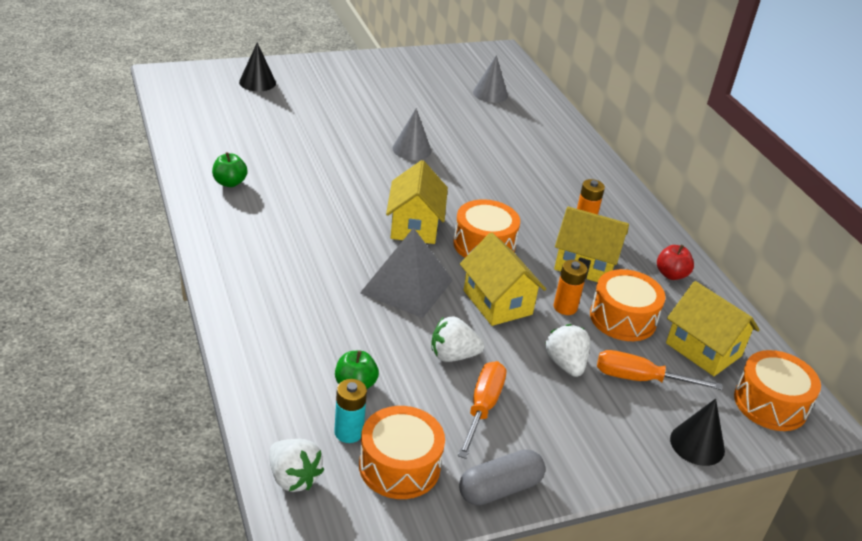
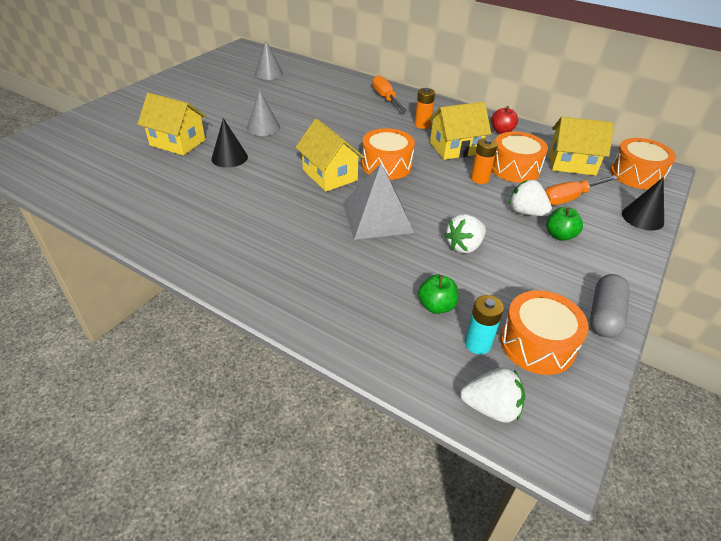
camera: 35 degrees left, 5 degrees up
green apple [212,152,248,187] -> green apple moved to [546,207,583,241]
black cone [239,42,276,91] -> black cone moved to [211,118,248,168]
orange screwdriver [458,361,506,459] -> orange screwdriver moved to [372,75,407,112]
yellow house [460,233,546,326] -> yellow house moved to [138,93,207,156]

